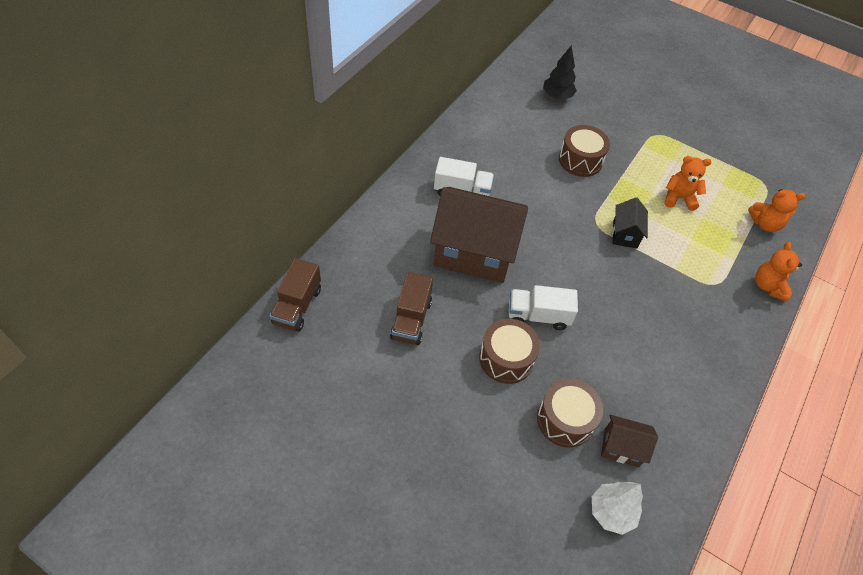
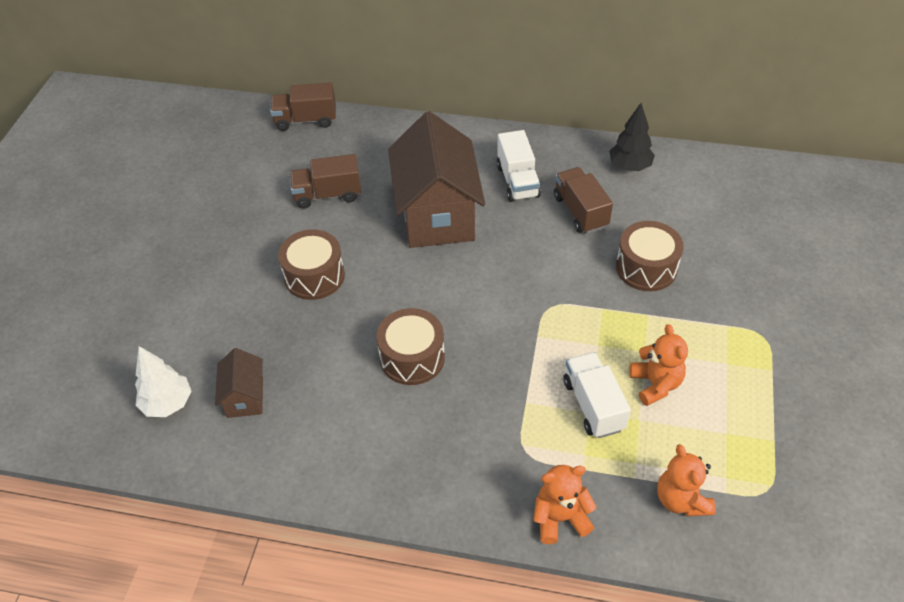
camera: 75 degrees right, 5 degrees down
white truck [509,285,578,330] -> white truck moved to [563,352,631,438]
brown drum [537,379,603,448] -> brown drum moved to [376,308,445,385]
black tree [543,45,577,99] -> black tree moved to [609,103,655,171]
black house [612,197,648,249] -> none
none -> brown truck [554,167,613,234]

